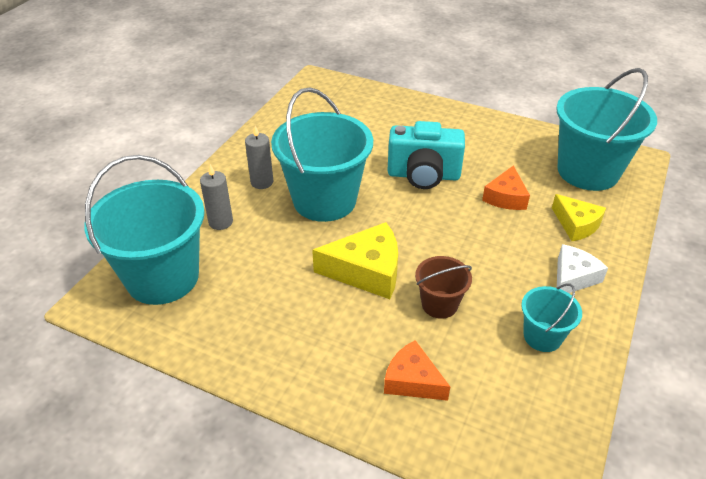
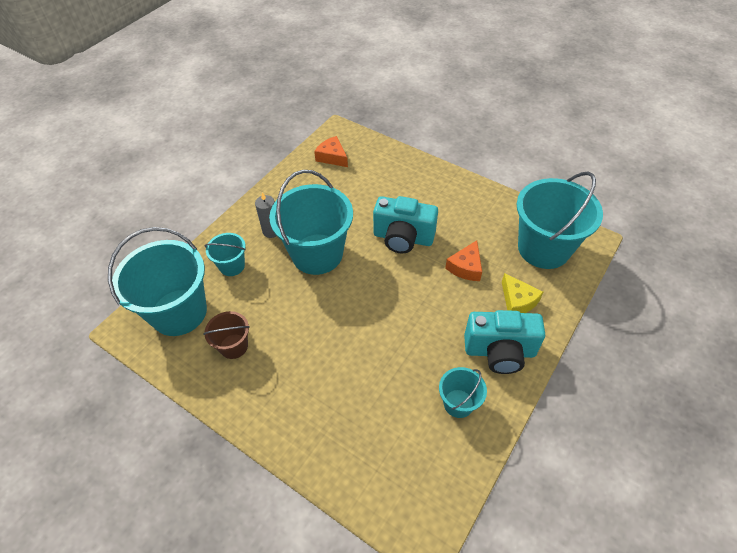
camera: 10 degrees right, 10 degrees up
grey candle [200,165,233,230] -> turquoise bucket [205,233,246,276]
yellow cheese [312,222,398,299] -> none
orange cheese [384,340,450,401] -> orange cheese moved to [314,136,348,167]
brown bucket [415,256,472,319] -> brown bucket moved to [203,311,250,359]
white cheese [557,244,608,293] -> turquoise camera [464,310,545,374]

